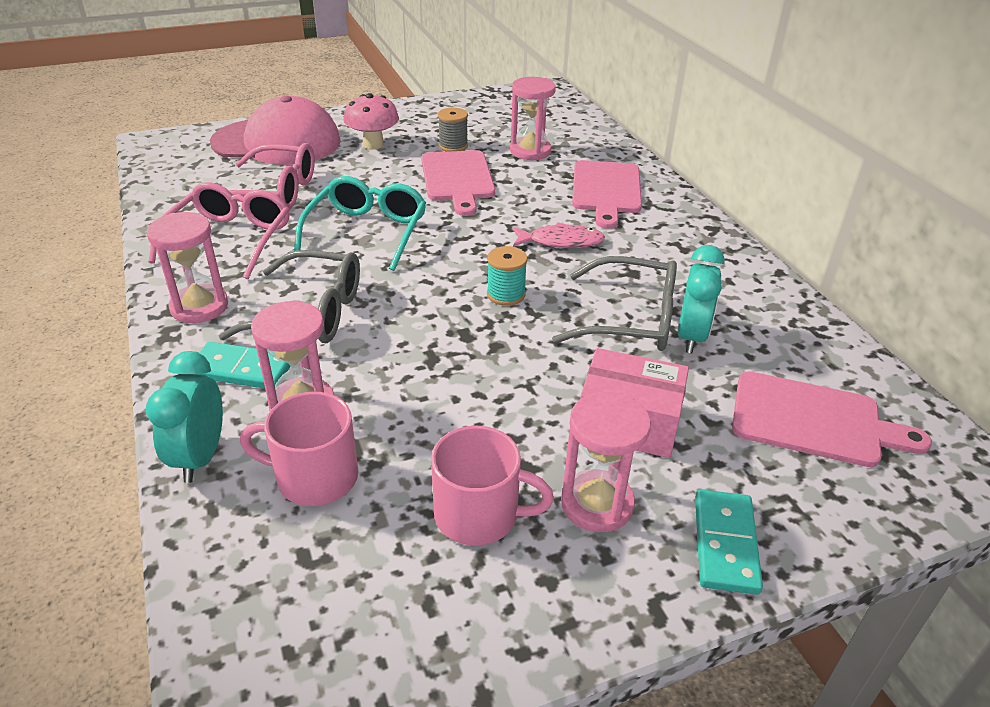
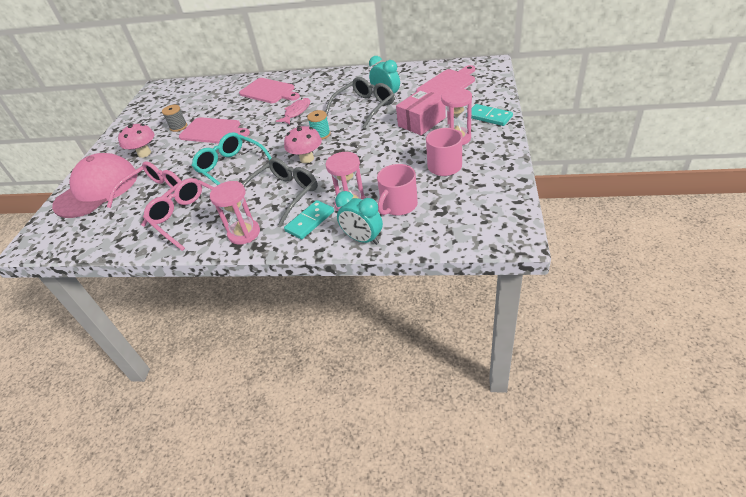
camera: 55 degrees left, 5 degrees up
pink hourglass [510,77,556,160] -> none
none -> pink mushroom [284,126,322,163]

